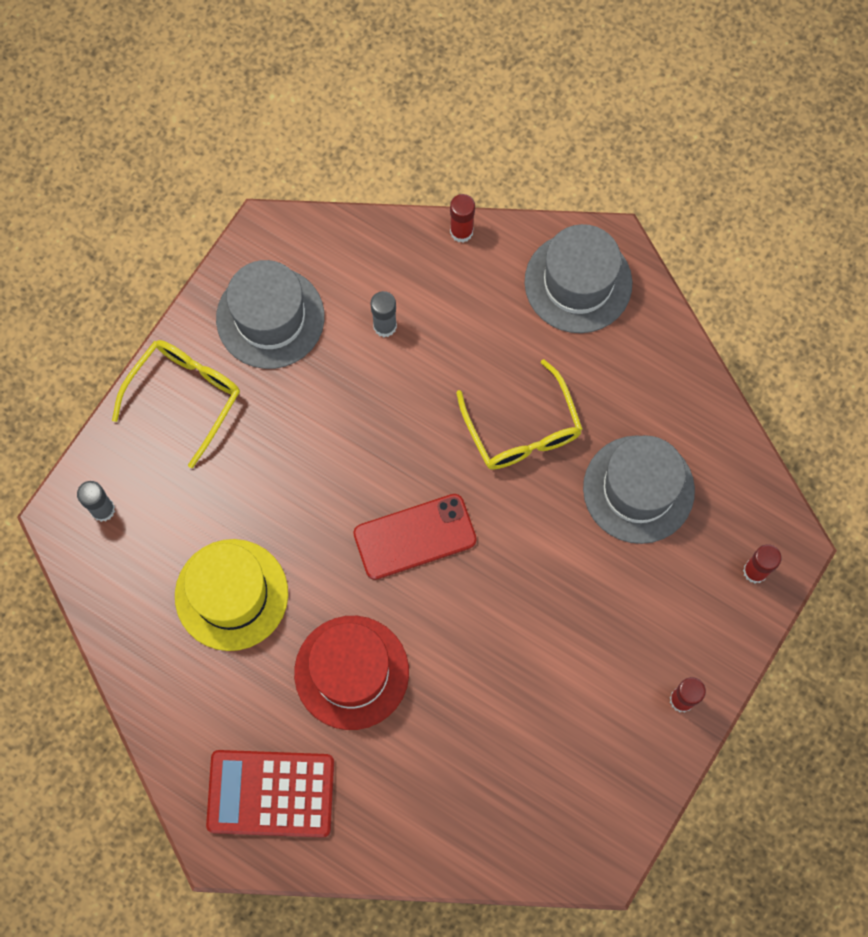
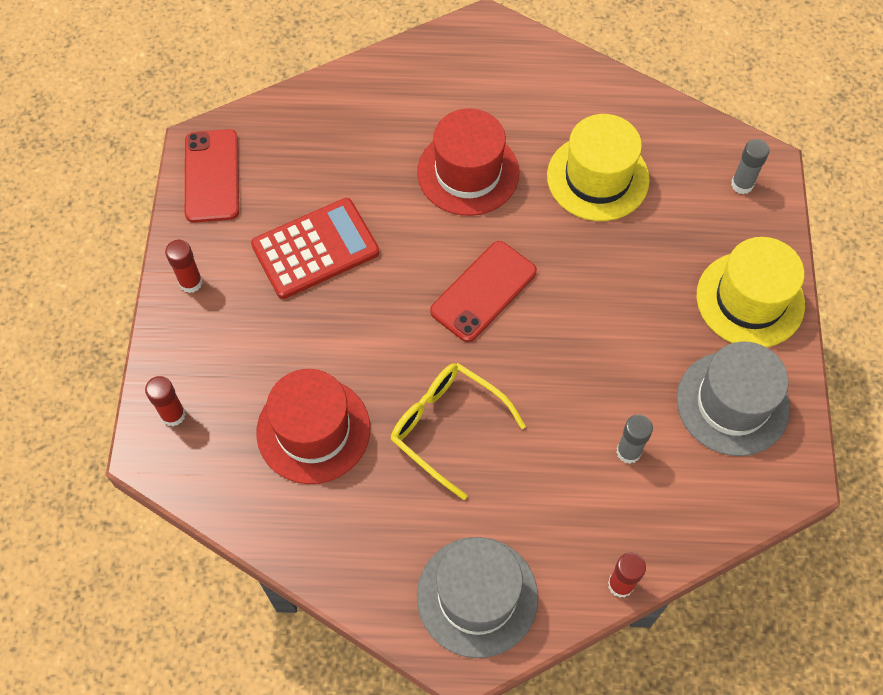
camera: 150 degrees right, 10 degrees down
yellow glasses [112,340,240,468] -> yellow hat [697,237,805,347]
red calculator [206,750,334,838] -> red calculator moved to [251,198,379,299]
grey hat [583,435,695,544] -> red hat [256,369,370,484]
none -> red phone [185,129,239,223]

